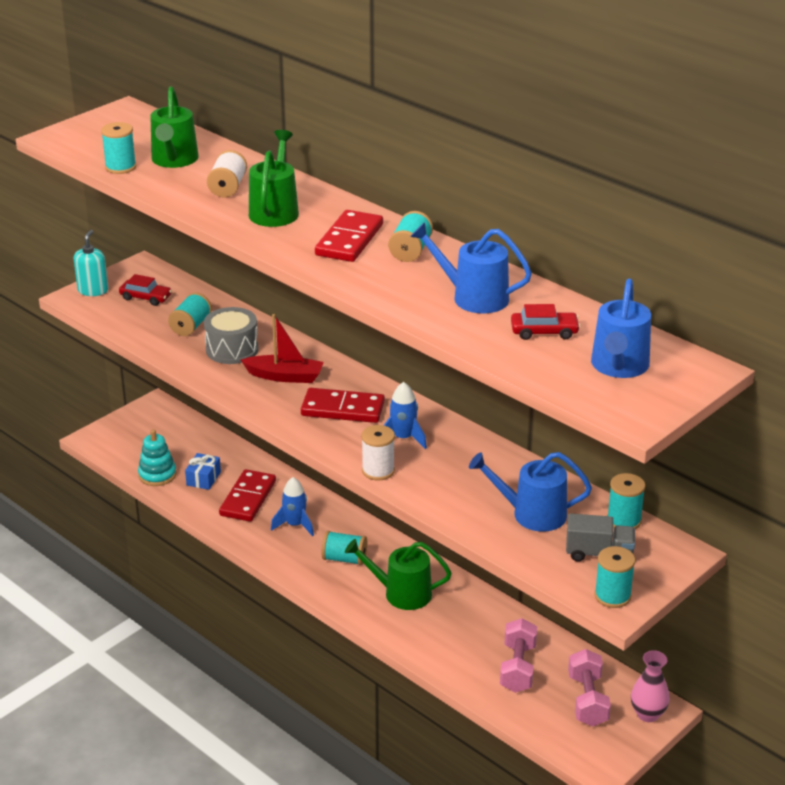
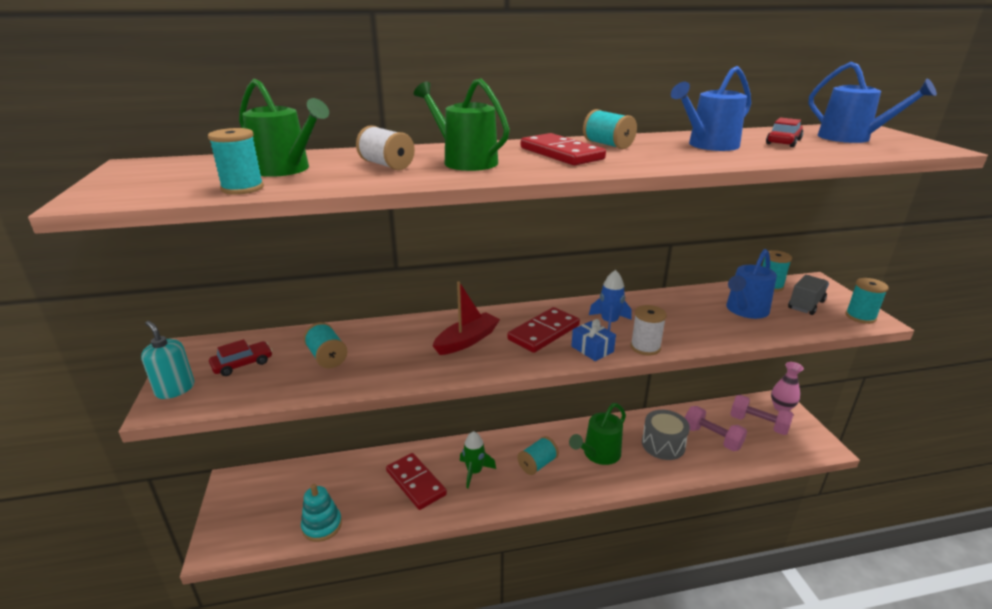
camera: 55 degrees left, 5 degrees down
blue gift [185,453,221,490] -> blue gift moved to [571,319,616,361]
grey drum [204,307,258,364] -> grey drum moved to [642,410,690,460]
blue rocket [271,477,314,536] -> green rocket [460,431,496,489]

